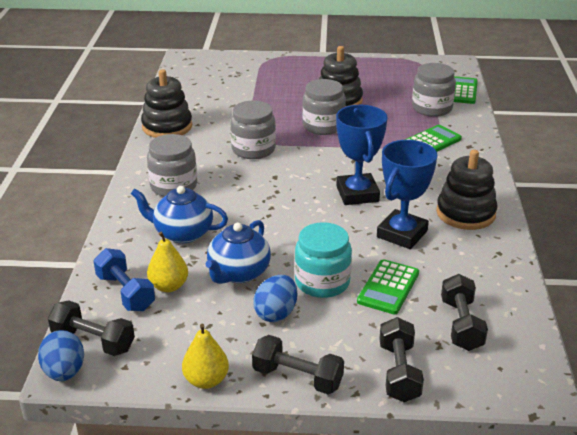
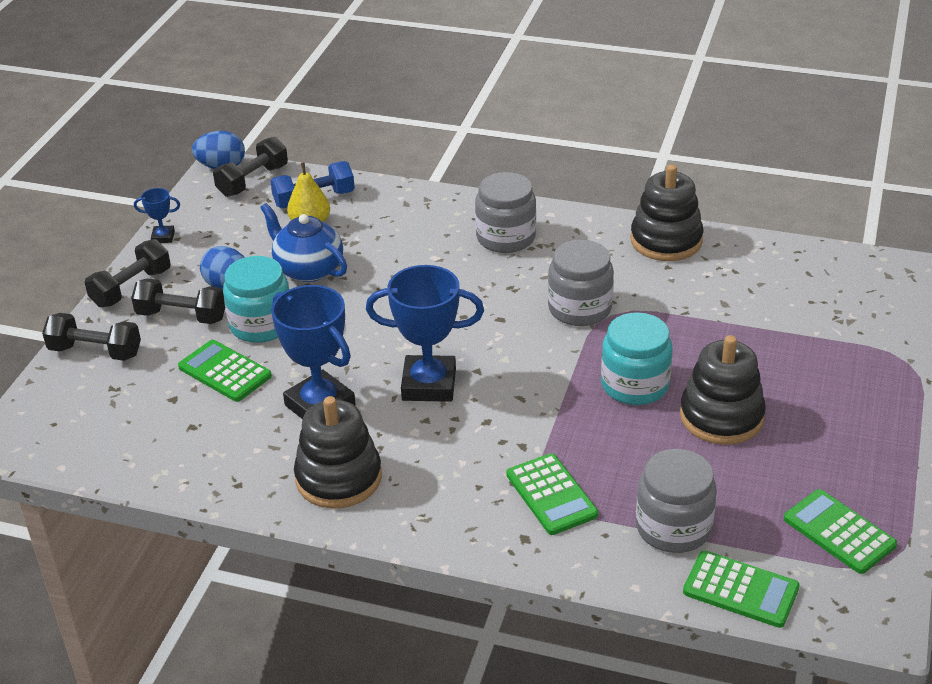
camera: 105 degrees right, 5 degrees up
blue teapot [131,186,228,243] -> none
yellow pear [182,324,229,389] -> blue trophy [134,188,180,243]
grey jar [302,79,346,135] -> turquoise jar [601,312,673,405]
black dumbbell [441,274,488,351] -> black dumbbell moved to [131,278,225,324]
none -> green calculator [784,489,897,574]

